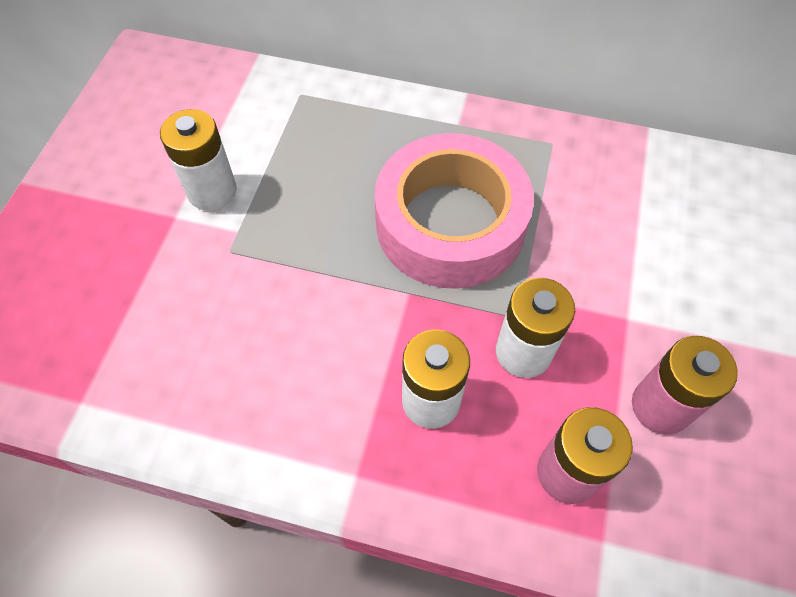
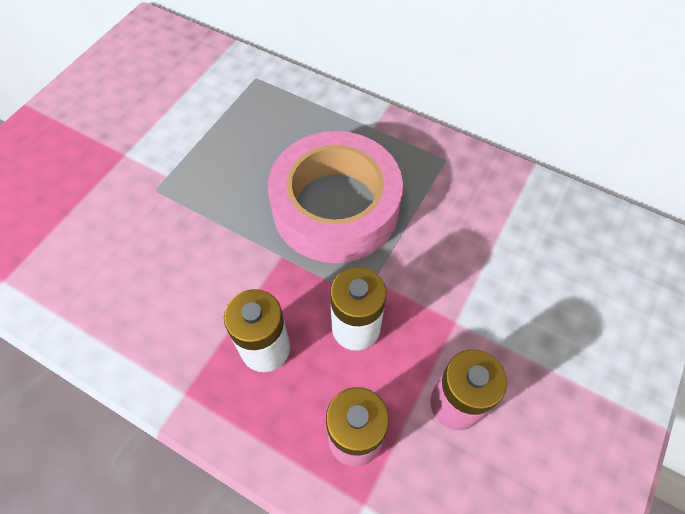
camera: 15 degrees right, 0 degrees up
white battery [160,109,237,211] -> none

